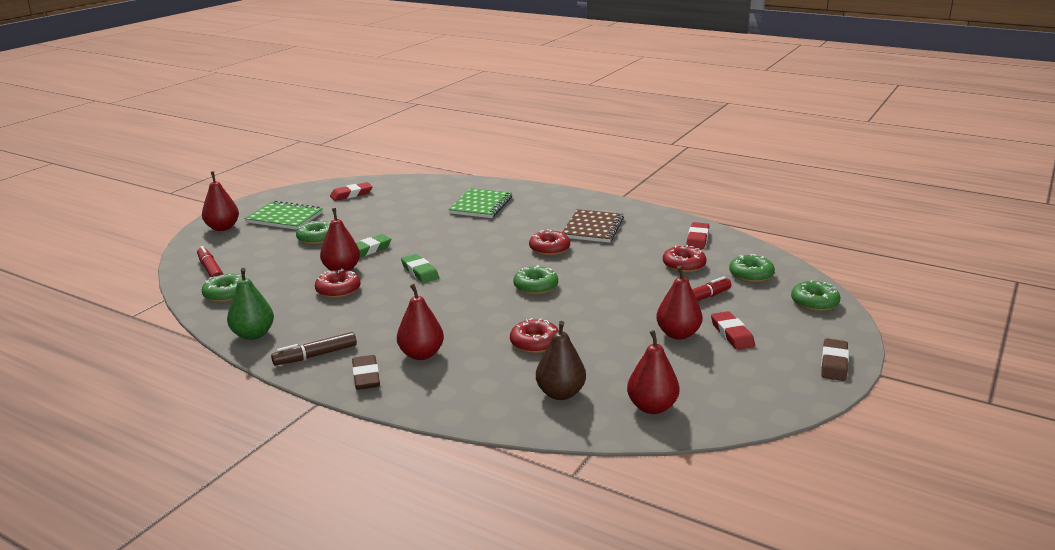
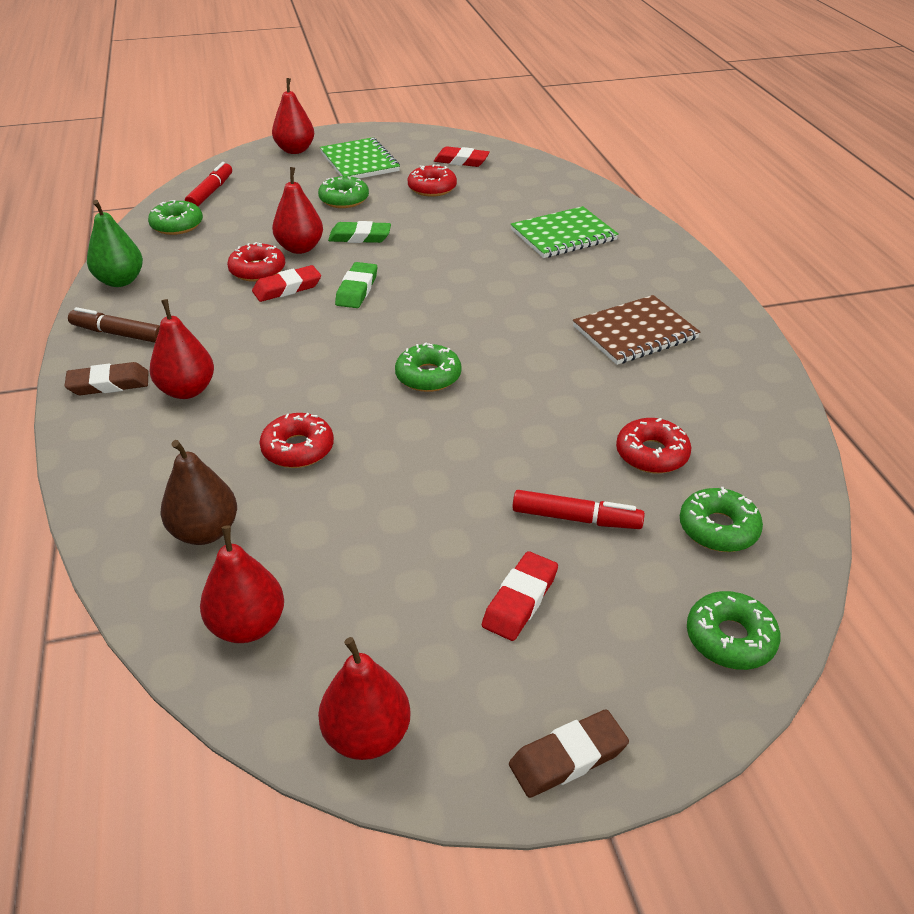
camera: 45 degrees right, 15 degrees up
brown eraser [352,355,380,390] -> brown eraser turned 45 degrees clockwise [64,362,149,395]
red donut [529,230,570,255] -> red donut moved to [408,164,457,197]
red pear [656,266,703,340] -> red pear moved to [318,637,411,760]
red eraser [686,222,709,249] -> red eraser moved to [252,265,321,302]

